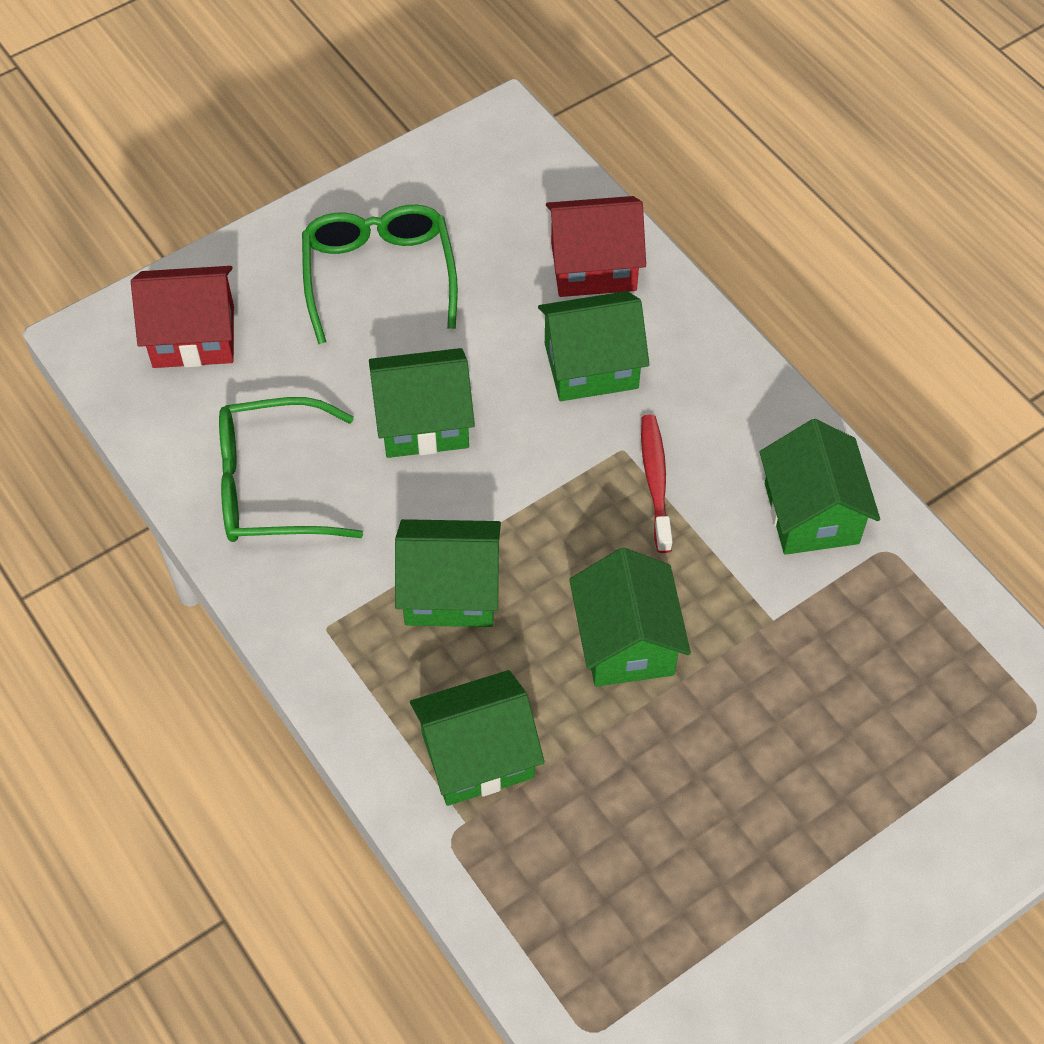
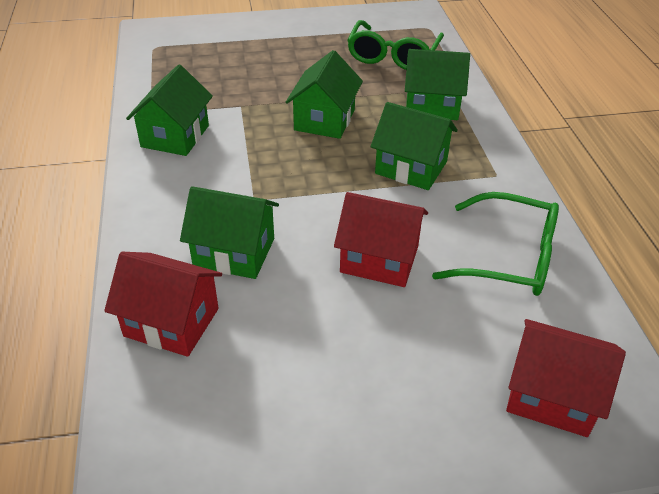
camera: 155 degrees left, 15 degrees down
green glasses [302,205,458,344] -> green glasses moved to [347,20,444,70]
green house [369,348,475,458] -> red house [334,192,428,287]
red toothbrush [641,414,672,553] -> none

